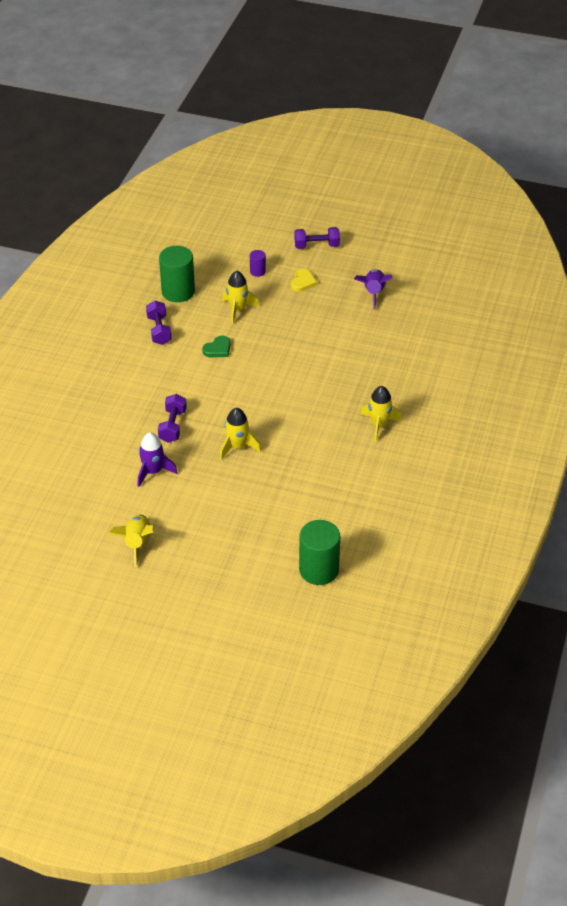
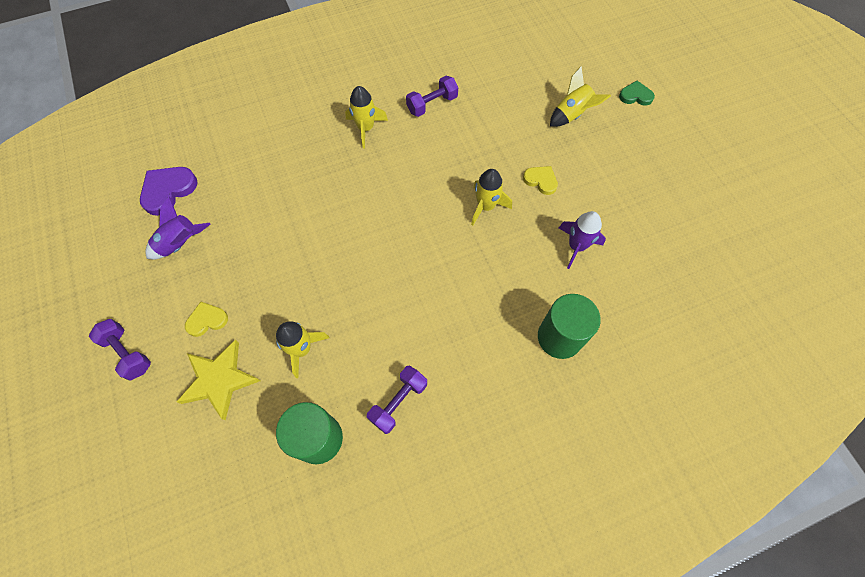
camera: 130 degrees left, 20 degrees up
yellow rocket [109,515,154,567] -> yellow rocket moved to [550,66,611,127]
purple dumbbell [158,394,187,443] -> purple dumbbell moved to [406,76,458,117]
green heart [202,335,231,357] -> green heart moved to [619,81,655,106]
purple cylinder [250,250,266,277] -> yellow star [177,340,260,421]
green cylinder [299,520,340,585] -> green cylinder moved to [538,294,601,359]
none -> purple heart [140,167,198,216]
none -> yellow heart [523,166,558,195]

